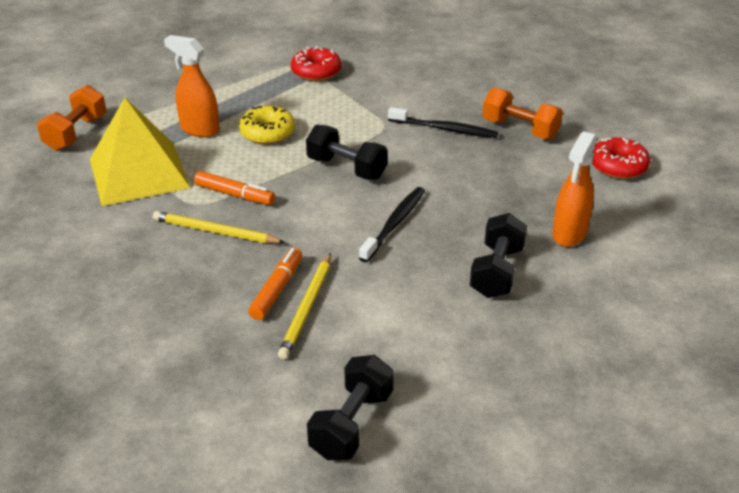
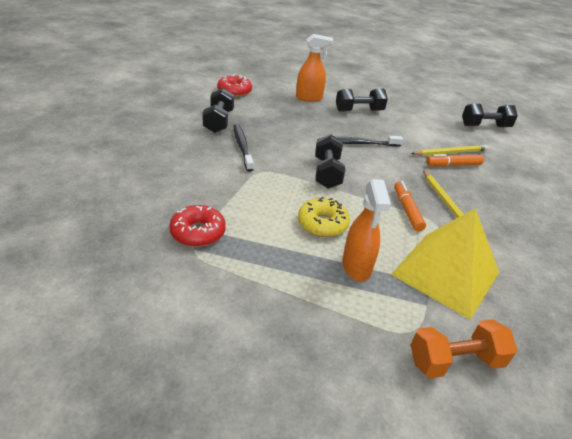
camera: 125 degrees left, 0 degrees up
orange dumbbell [482,87,563,140] -> black dumbbell [202,88,234,133]

